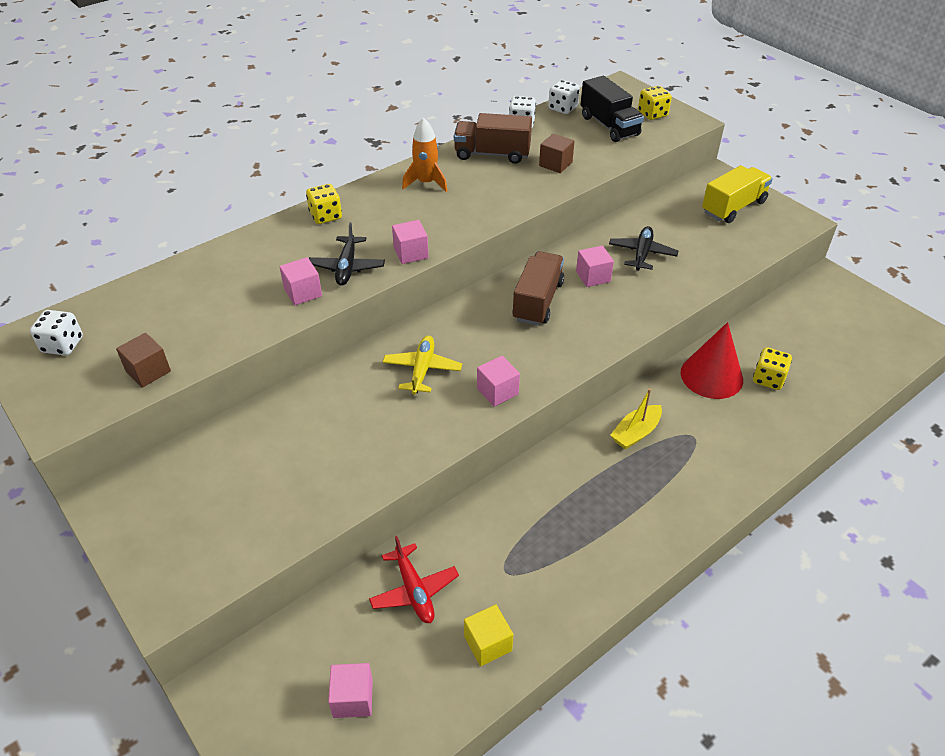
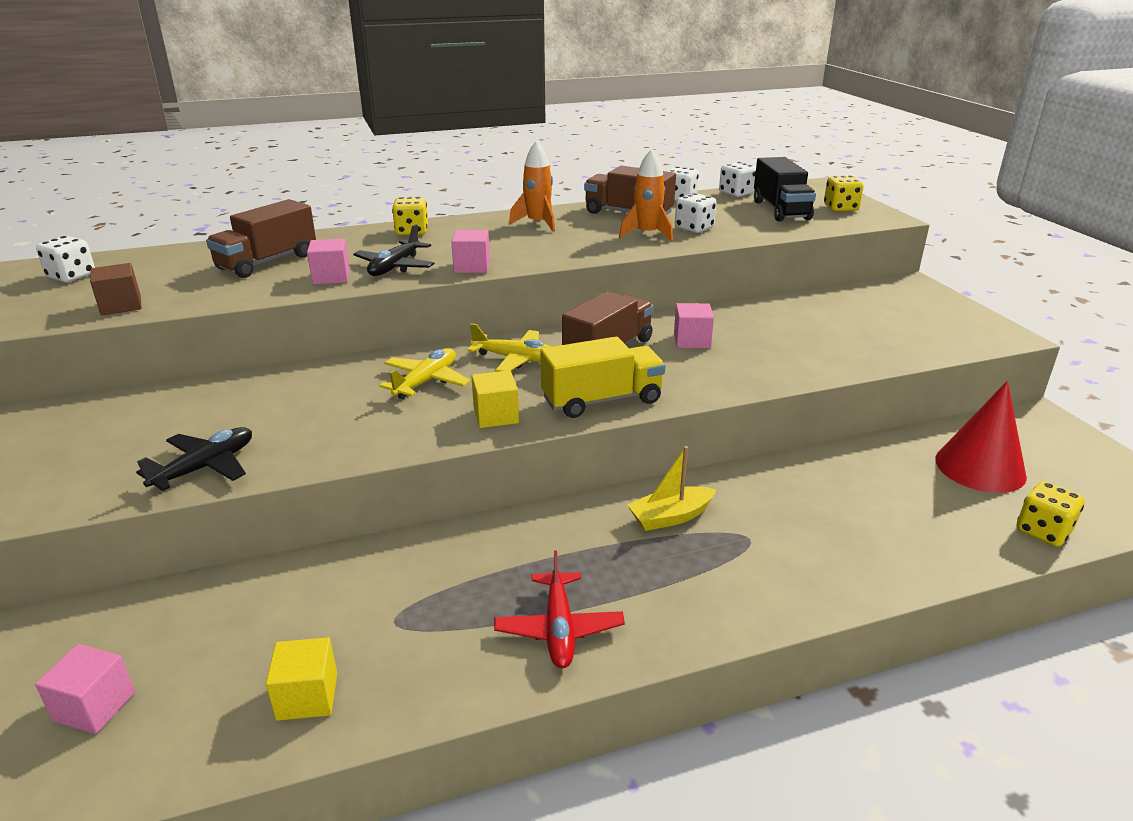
camera: 20 degrees right, 15 degrees down
red plane [369,536,459,623] -> red plane moved to [494,550,625,668]
pink cube [477,356,520,407] -> yellow cube [472,370,519,428]
brown cube [539,134,575,173] -> white dice [675,193,717,233]
black plane [609,226,678,271] -> black plane moved to [136,427,252,491]
red cone [681,322,743,399] -> red cone moved to [935,381,1027,493]
yellow truck [702,165,773,223] -> yellow truck moved to [540,337,666,418]
yellow dice [753,347,792,390] -> yellow dice moved to [1017,481,1085,547]
none -> brown truck [206,199,316,278]
none -> yellow plane [467,323,552,372]
none -> orange rocket [619,149,673,242]

